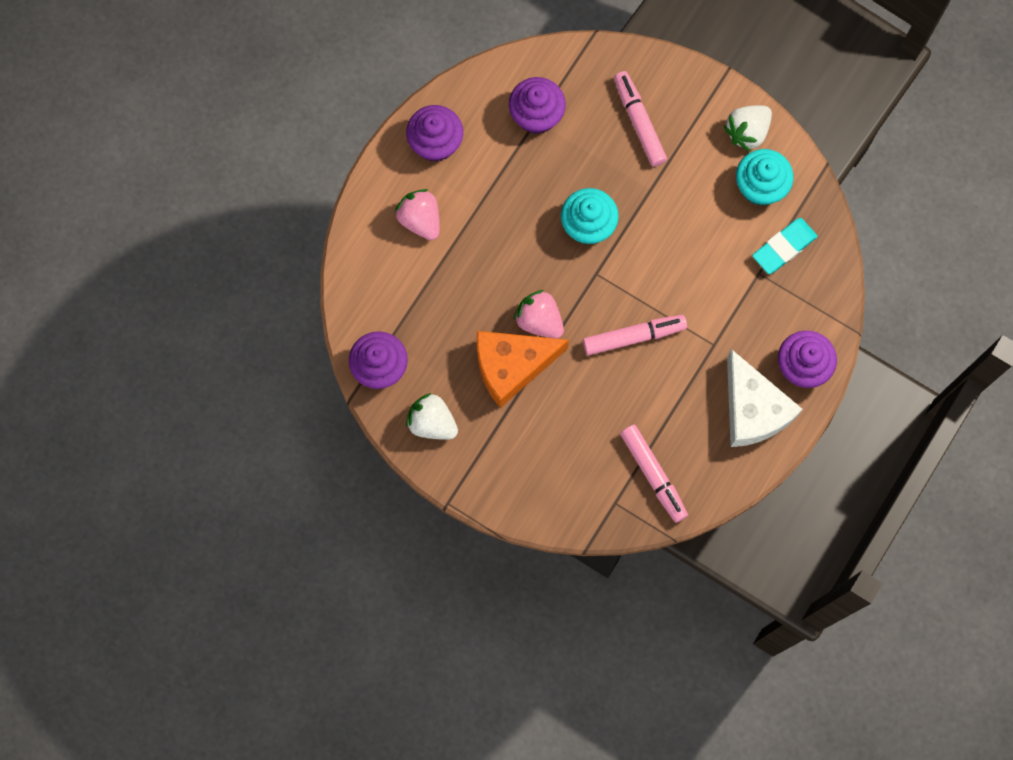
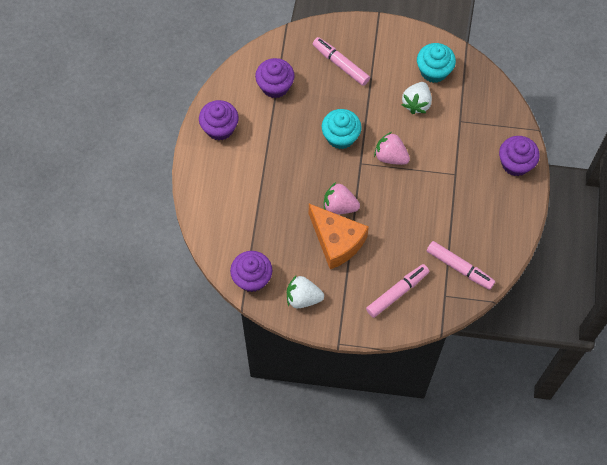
camera: 25 degrees left, 10 degrees down
pink strawberry [395,189,440,240] -> pink strawberry moved to [374,132,410,165]
orange cheese [477,331,569,408] -> orange cheese turned 90 degrees counterclockwise [309,204,369,269]
pink marker [583,315,687,355] -> pink marker moved to [366,264,429,318]
white strawberry [724,105,772,152] -> white strawberry moved to [402,82,432,114]
white cheese [727,349,803,447] -> none
turquoise eraser [752,218,817,274] -> none

